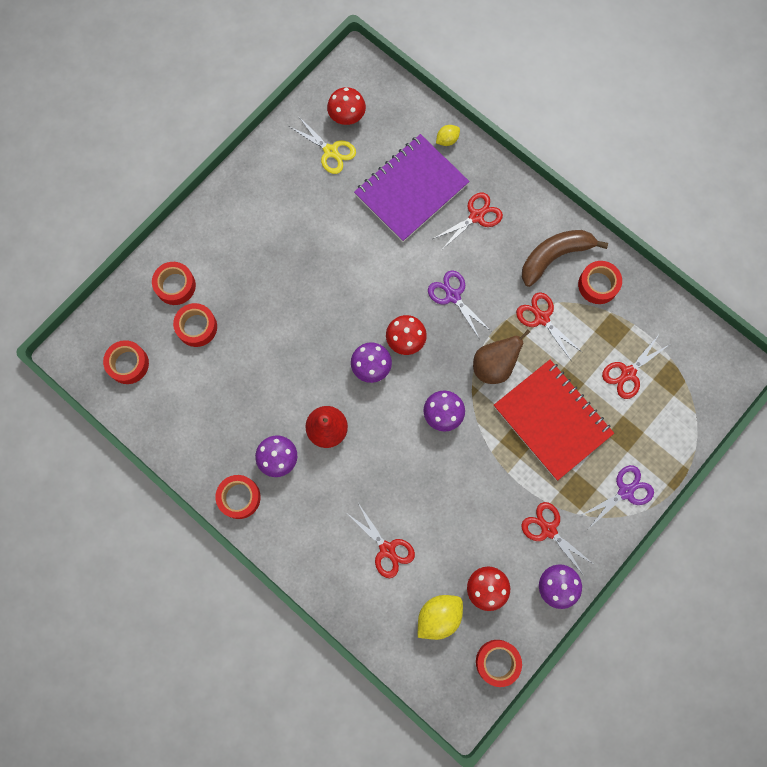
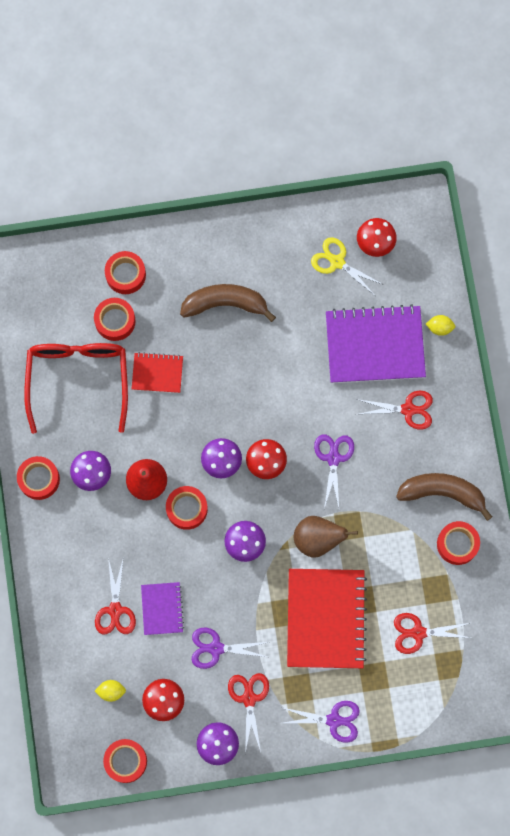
camera: 40 degrees right, 0 degrees up
red tape [103,340,149,384] -> red tape moved to [166,486,208,530]
yellow scissors [290,116,356,174] -> yellow scissors turned 135 degrees clockwise [311,237,384,295]
yellow lemon [418,595,463,640] -> yellow lemon [95,680,126,702], size x0.56
red scissors [516,292,583,360] -> none
none -> red glasses [24,343,128,434]
none -> red notebook [132,352,183,393]
none -> purple notebook [141,582,184,635]
none -> brown banana [180,284,276,322]
none -> purple scissors [192,628,268,669]

